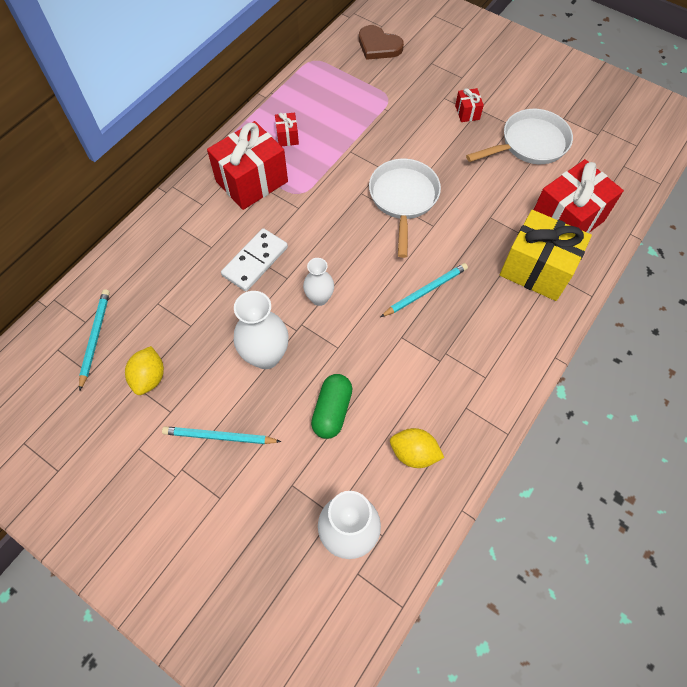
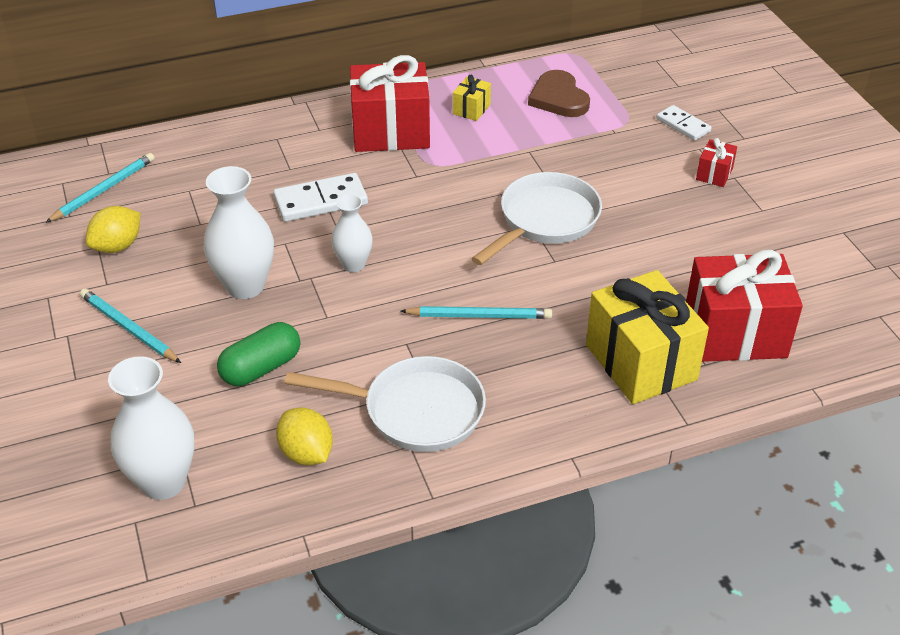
camera: 35 degrees right, 20 degrees down
red gift [275,113,299,147] -> yellow gift [453,75,491,121]
brown heart [359,25,404,60] -> brown heart moved to [528,70,590,117]
white pan [466,109,573,164] -> white pan moved to [285,356,486,452]
none -> white domino [656,105,712,141]

